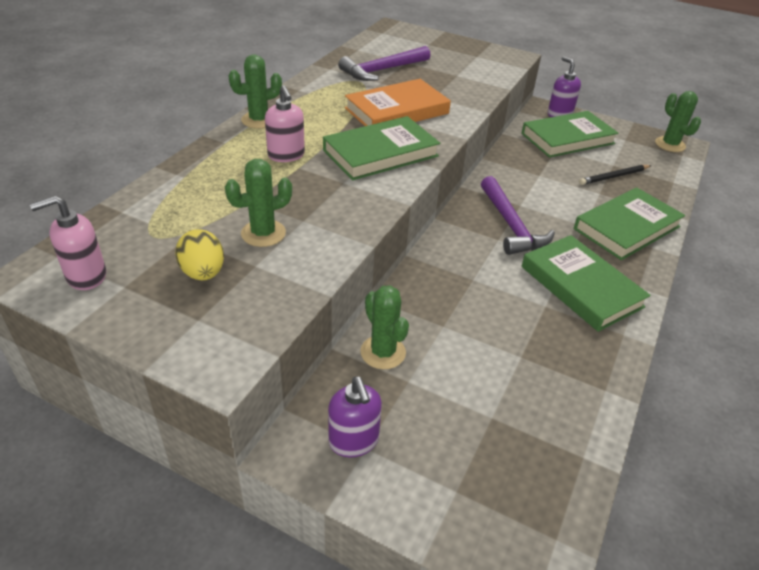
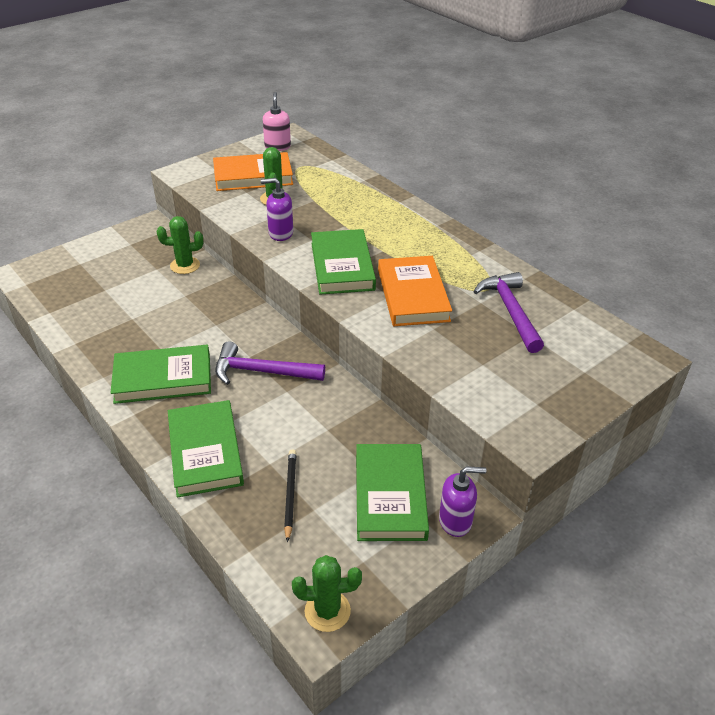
camera: 115 degrees right, 0 degrees up
yellow egg [175,229,224,281] -> orange book [213,152,293,191]
green cactus [229,54,282,128] -> none
pink soap dispenser [265,85,305,162] -> none
purple soap dispenser [328,377,382,457] -> purple soap dispenser moved to [261,178,293,241]

